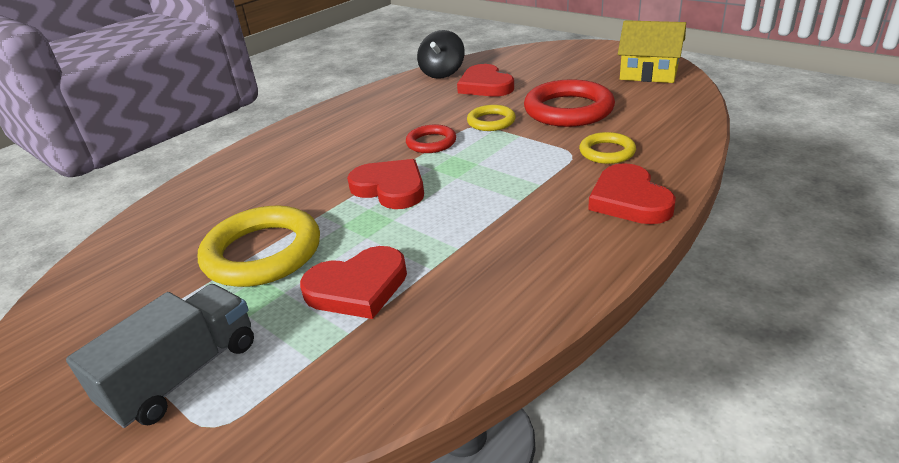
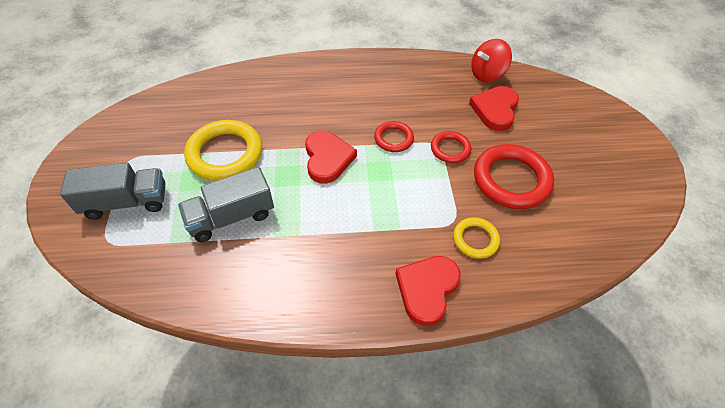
camera: 40 degrees right, 20 degrees up
red heart [300,246,407,319] -> grey truck [178,167,274,242]
black spinning top [417,30,465,79] -> red spinning top [471,39,512,82]
yellow ring [467,105,516,131] -> red ring [431,131,471,163]
yellow house [618,20,686,83] -> none

